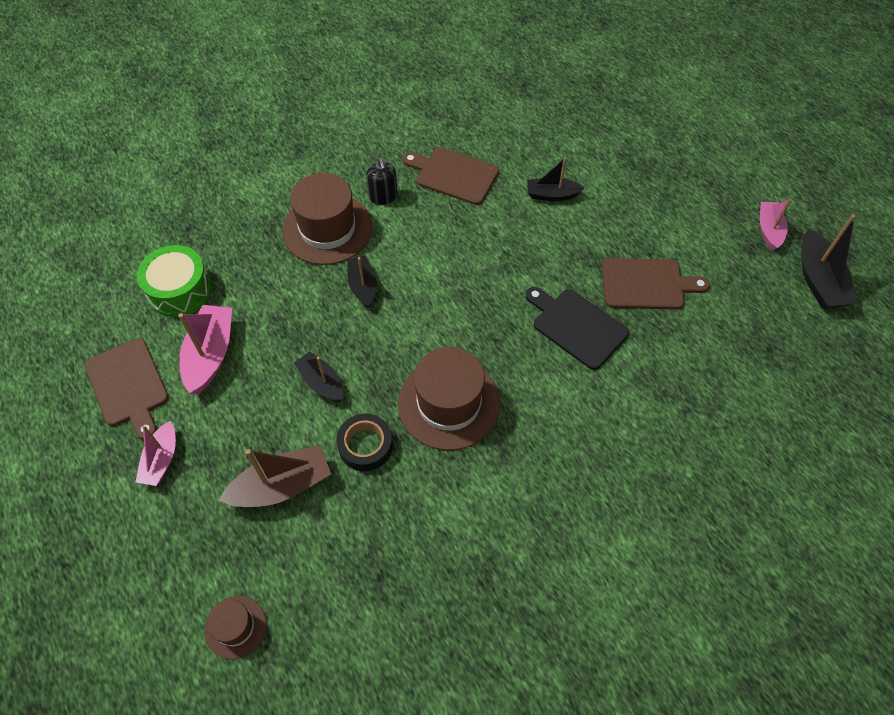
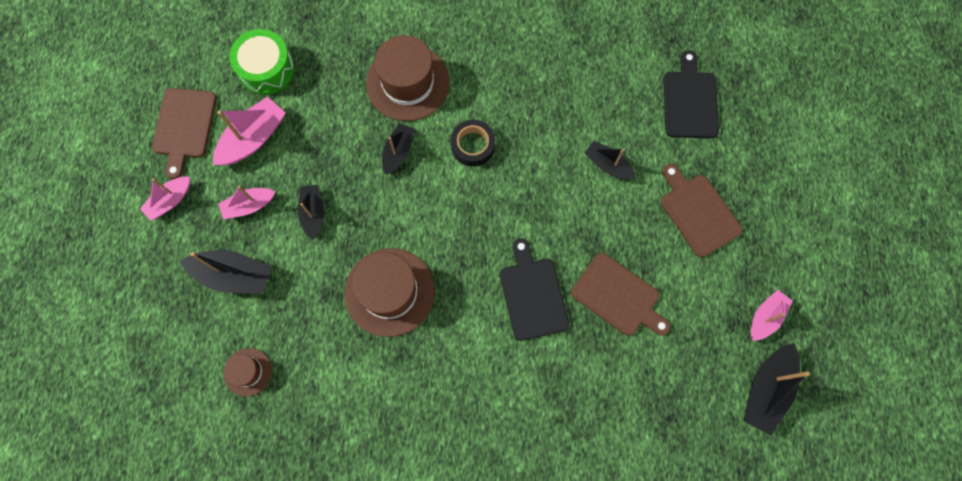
camera: 35 degrees right, 15 degrees up
brown hat [204,596,266,659] -> brown hat moved to [224,348,272,396]
brown boat [219,445,331,507] -> black boat [180,250,271,294]
black tape [336,414,393,471] -> black tape moved to [451,120,495,167]
black soap dispenser [366,158,398,205] -> none
brown cutting board [402,147,499,205] -> brown cutting board moved to [661,164,743,257]
none -> pink boat [218,186,275,220]
none -> black cutting board [663,50,719,138]

